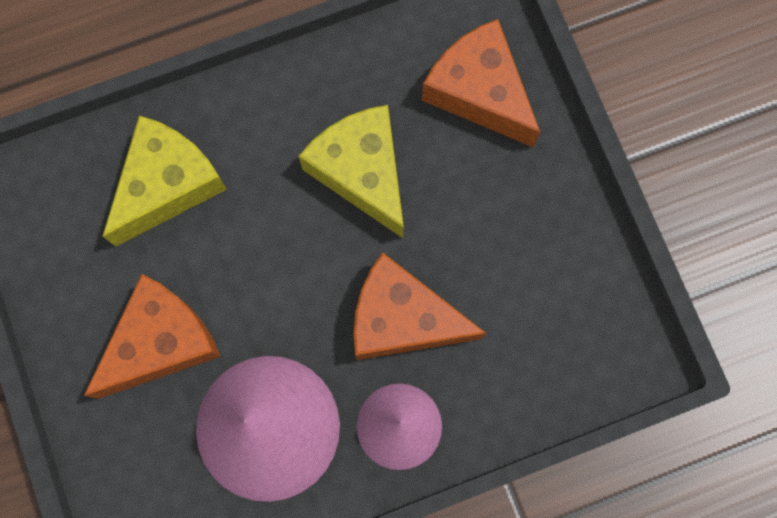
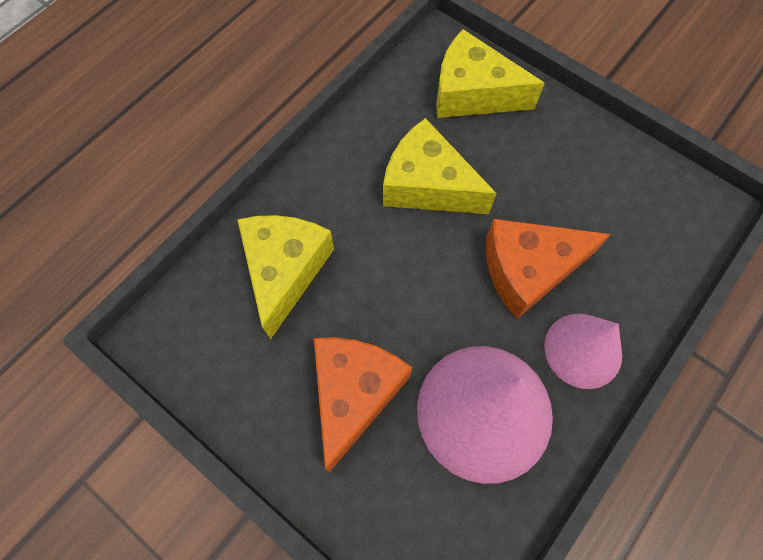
camera: 30 degrees left, 10 degrees down
orange cheese [422,19,540,147] -> yellow cheese [436,29,545,118]

